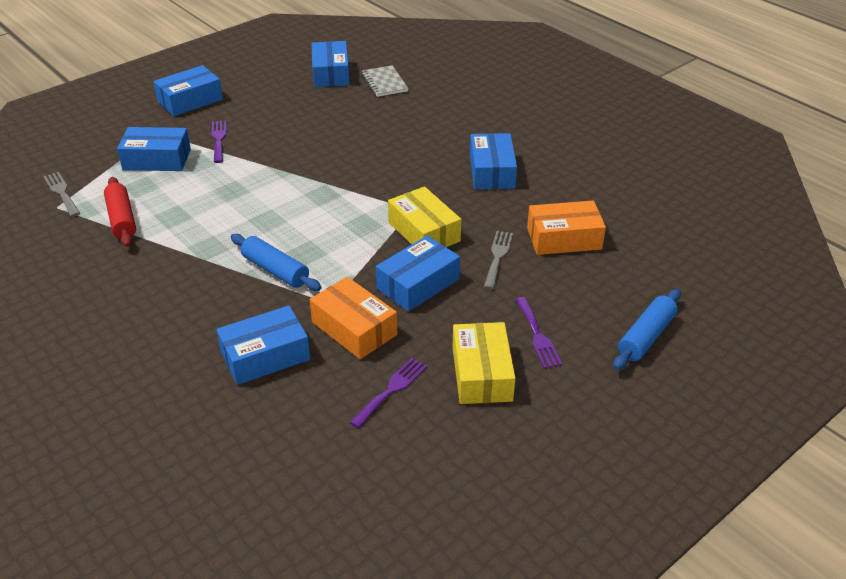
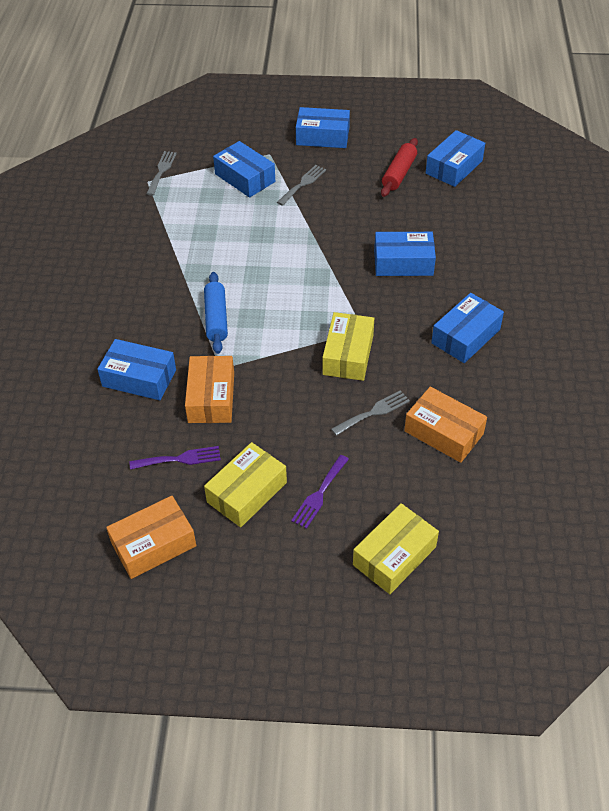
camera: 45 degrees right, 10 degrees up
red rolling pin [104,177,136,247] -> red rolling pin moved to [381,138,418,197]
purple fork [212,120,227,163] -> grey fork [277,165,326,206]
grey notebook [362,65,409,97] -> none
blue box [376,236,460,311] -> blue box moved to [374,232,436,276]
blue rolling pin [613,289,681,370] -> yellow box [353,503,439,594]
none -> orange box [106,496,196,579]

